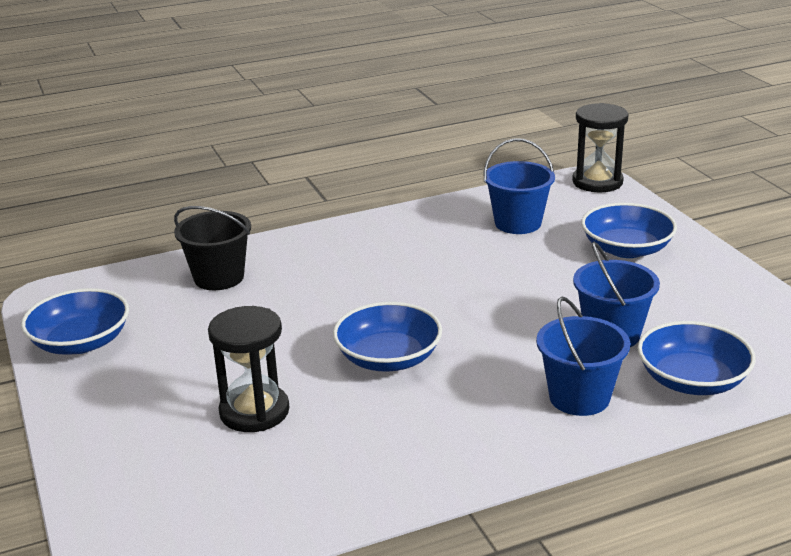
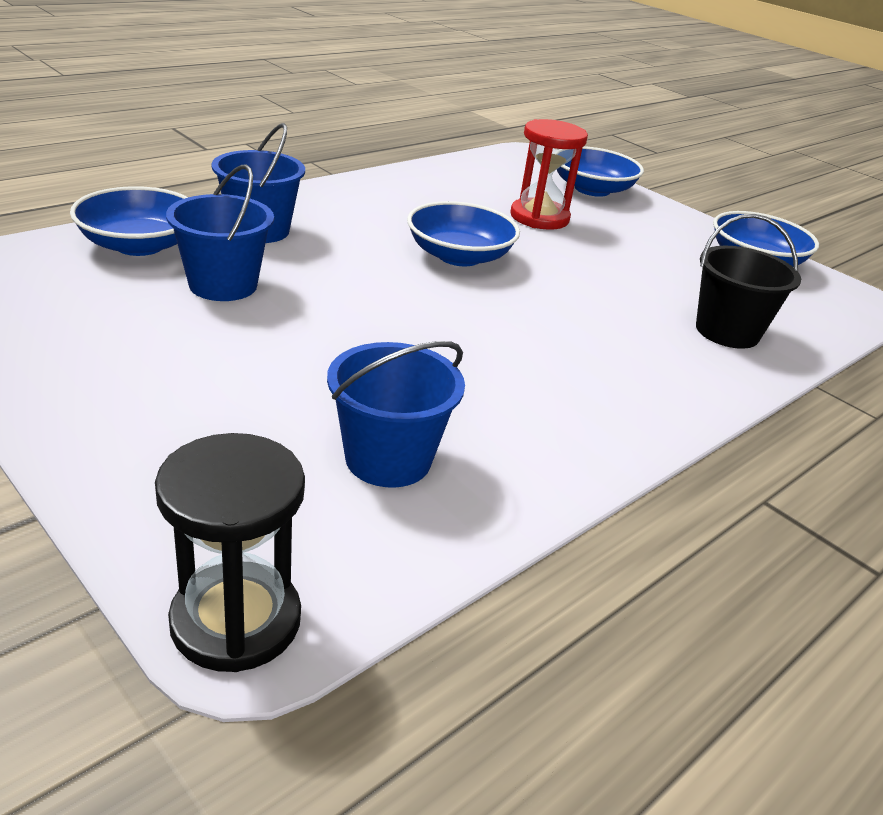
camera: 155 degrees right, 5 degrees up
black hourglass [208,306,289,432] -> red hourglass [510,119,588,230]
blue bowl [581,203,677,258] -> blue bowl moved to [557,146,644,197]

